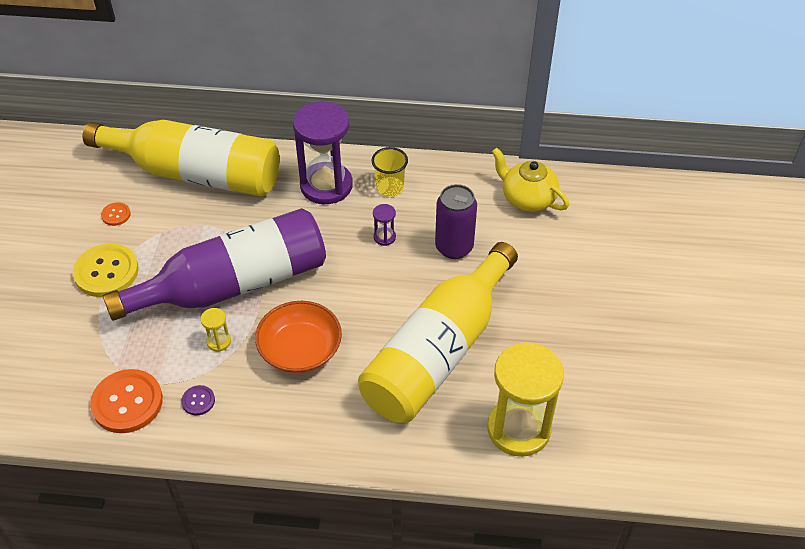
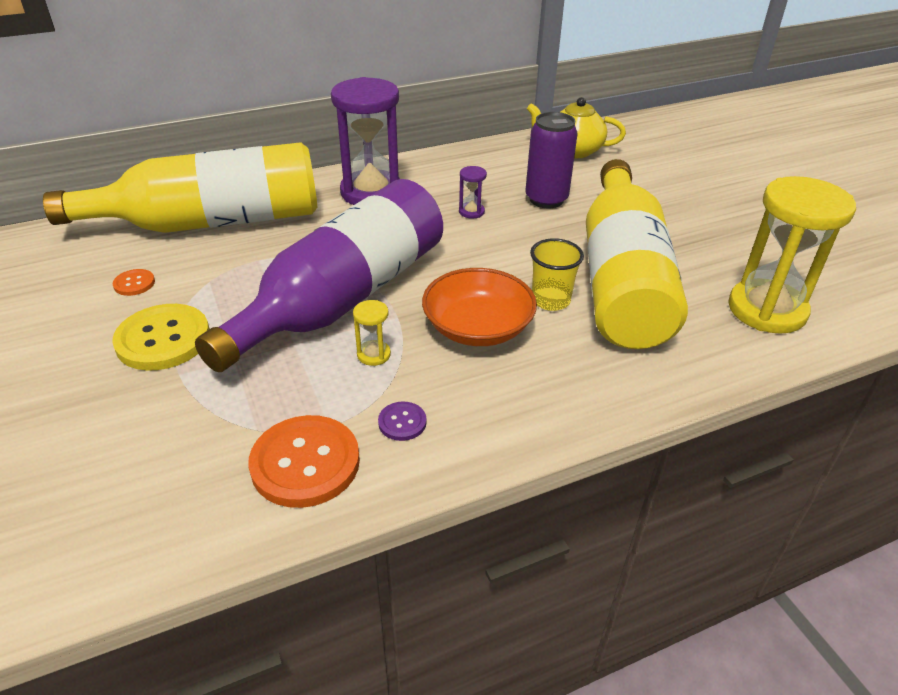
camera: 30 degrees left, 10 degrees down
yellow cup [372,147,408,197] -> yellow cup moved to [530,238,584,311]

